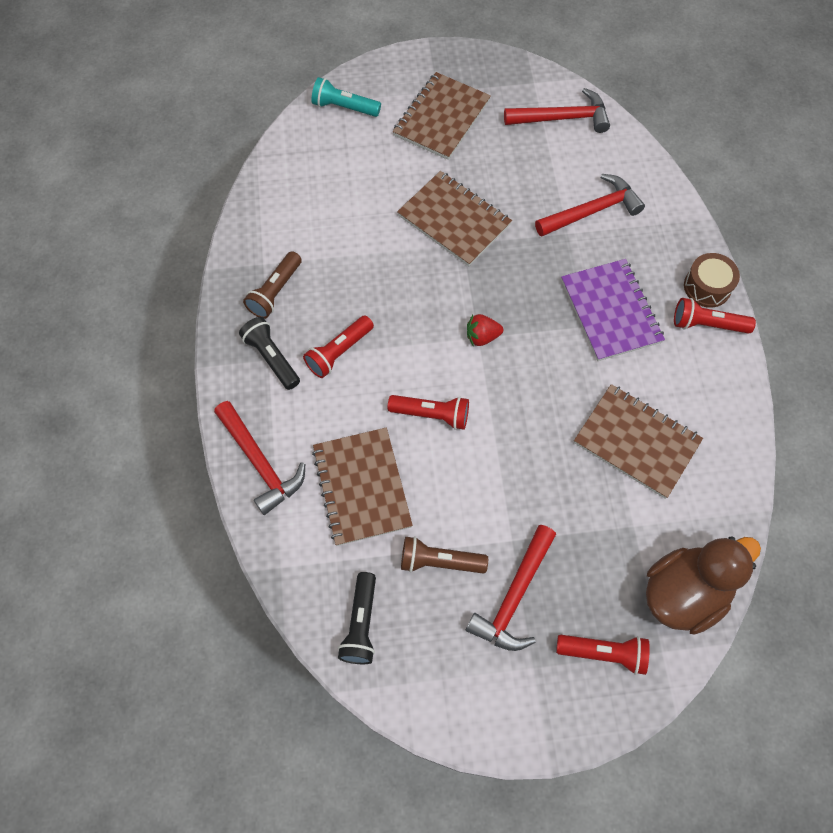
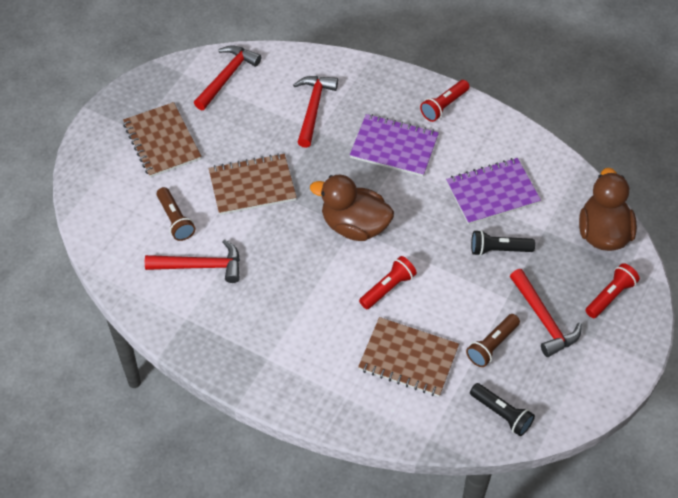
camera: 55 degrees left, 10 degrees down
red hammer [214,401,305,515] -> red hammer moved to [145,239,240,283]
black flashlight [239,317,300,390] -> black flashlight moved to [471,230,535,256]
brown flashlight [243,251,302,319] -> brown flashlight moved to [157,187,195,241]
red flashlight [303,315,374,378] -> none
turquoise flashlight [311,77,381,117] -> none
red strawberry [467,314,503,346] -> brown duck [310,175,394,241]
brown notebook [574,384,703,499] -> purple notebook [446,158,541,225]
brown drum [684,253,740,308] -> none

